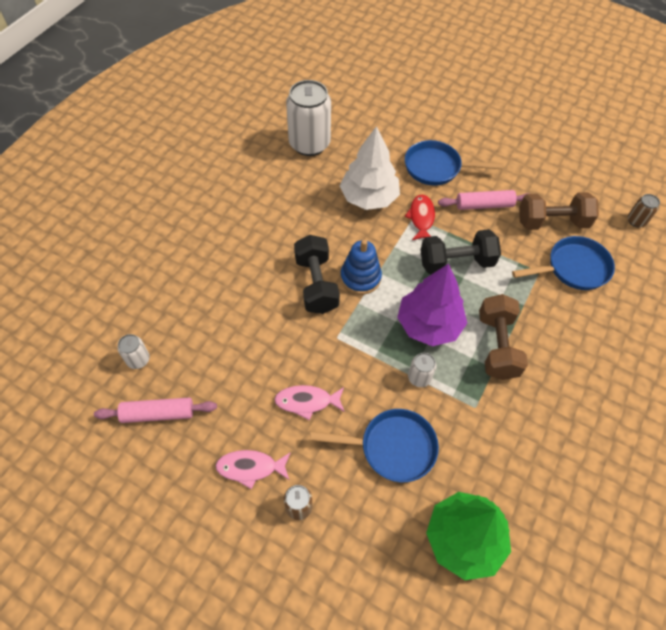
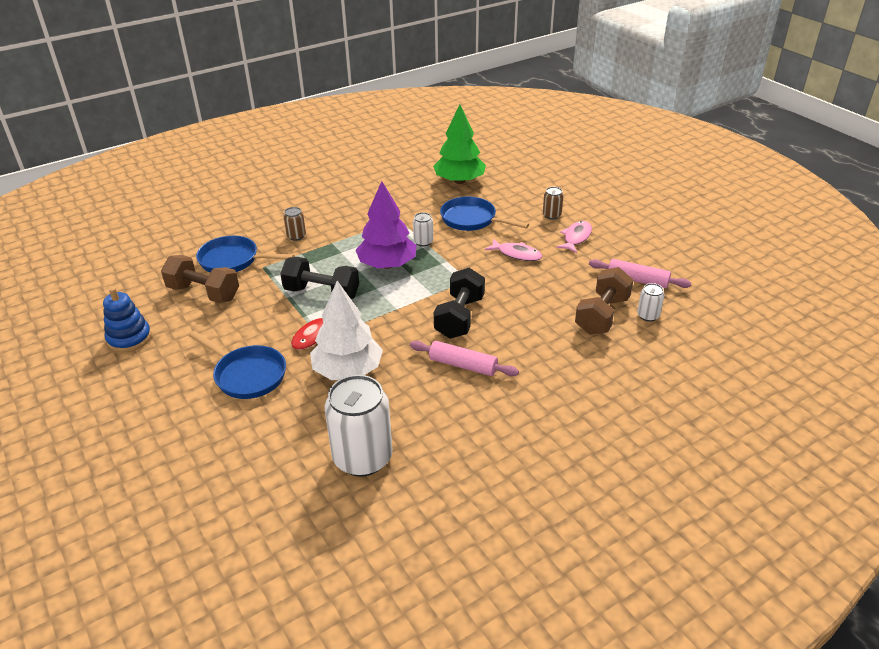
camera: 150 degrees left, 20 degrees down
pink fish [215,450,291,489] -> pink fish turned 90 degrees counterclockwise [556,221,592,253]
blue stacking toy [340,240,382,295] -> blue stacking toy moved to [103,287,152,353]
pink rolling pin [438,190,529,210] -> pink rolling pin moved to [410,341,519,376]
brown dumbbell [479,294,528,380] -> brown dumbbell moved to [575,267,634,335]
brown can [628,194,660,227] -> brown can moved to [283,207,306,241]

